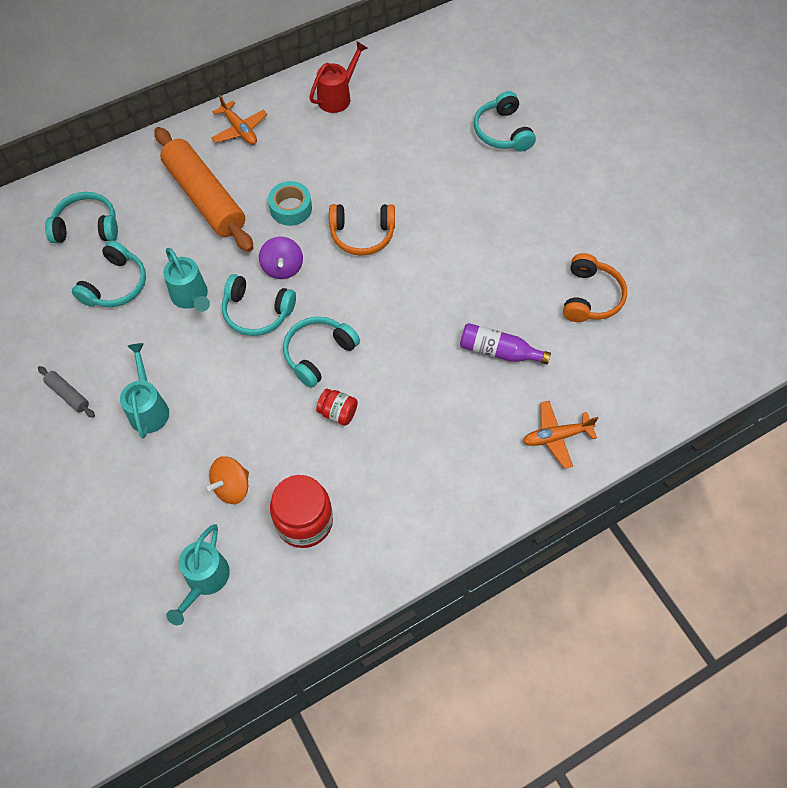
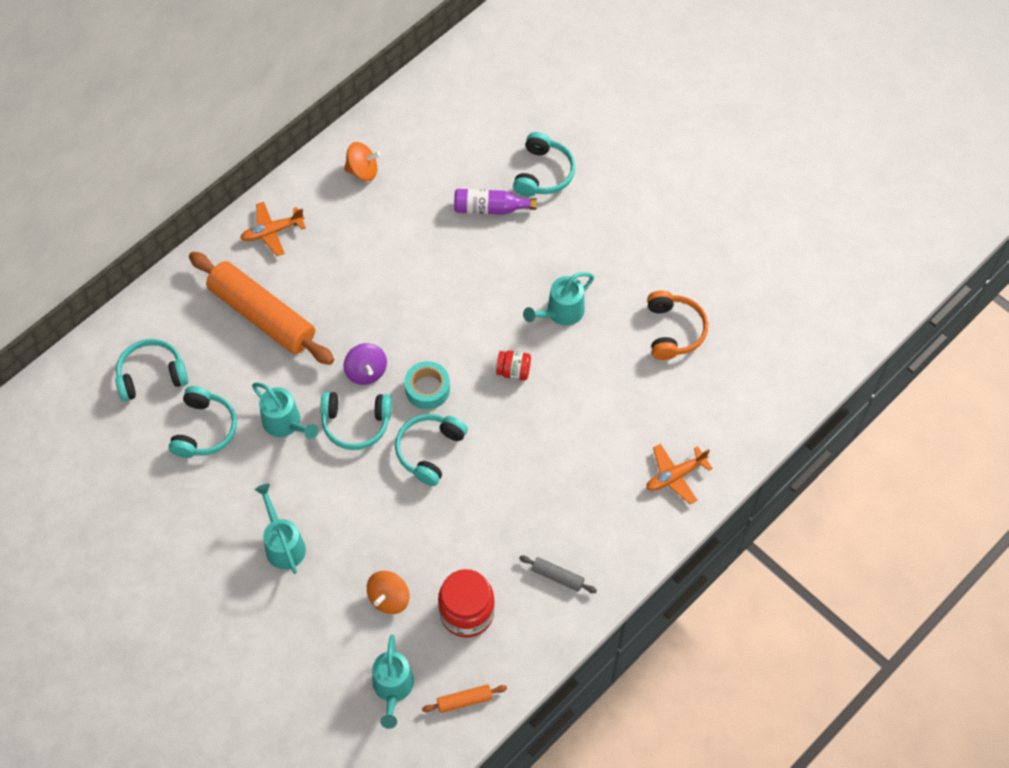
camera: 15 degrees left, 0 degrees up
grey rolling pin [38,366,95,418] -> grey rolling pin moved to [519,555,597,593]
orange plane [211,95,267,145] -> orange plane turned 120 degrees clockwise [241,202,306,256]
turquoise tape [268,181,312,226] -> turquoise tape moved to [404,361,450,409]
red watering can [309,41,368,113] -> orange spinning top [344,142,381,181]
red jar [316,389,358,426] -> red jar moved to [496,351,531,381]
orange headphones [329,204,395,256] -> none
purple bottle [460,323,551,364] -> purple bottle moved to [454,189,537,215]
turquoise headphones [474,91,536,152] -> turquoise headphones turned 135 degrees counterclockwise [513,132,575,197]
none -> orange rolling pin [422,684,507,713]
none -> turquoise watering can [523,272,594,326]

